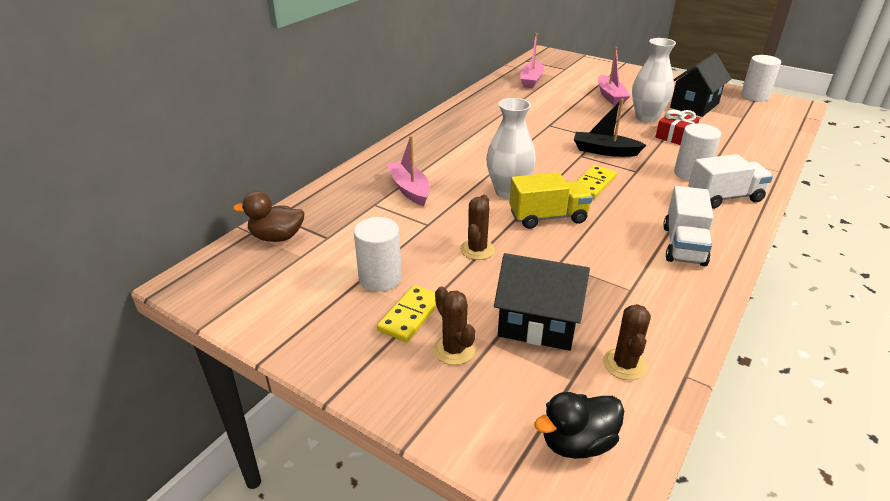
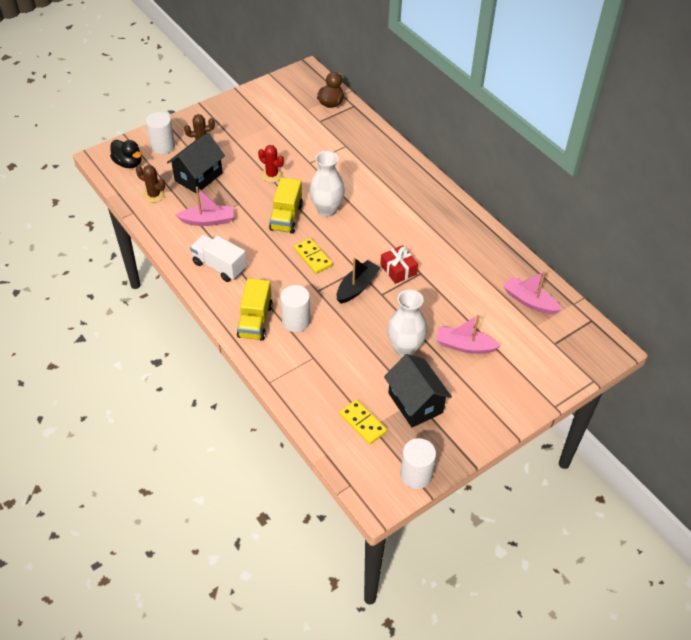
camera: 110 degrees right, 15 degrees up
white cylinder [354,217,402,292] -> white cylinder moved to [146,112,175,154]
yellow domino [377,285,437,342] -> yellow domino moved to [339,399,387,444]
pink boat [387,136,430,206] -> pink boat moved to [176,187,234,226]
brown cactus [460,195,495,260] -> red cactus [258,145,284,182]
black duck [534,392,624,459] -> black duck turned 135 degrees clockwise [110,140,141,168]
red gift [656,110,700,145] -> red gift moved to [380,245,418,284]
white truck [688,154,773,209] -> yellow truck [237,278,273,341]

